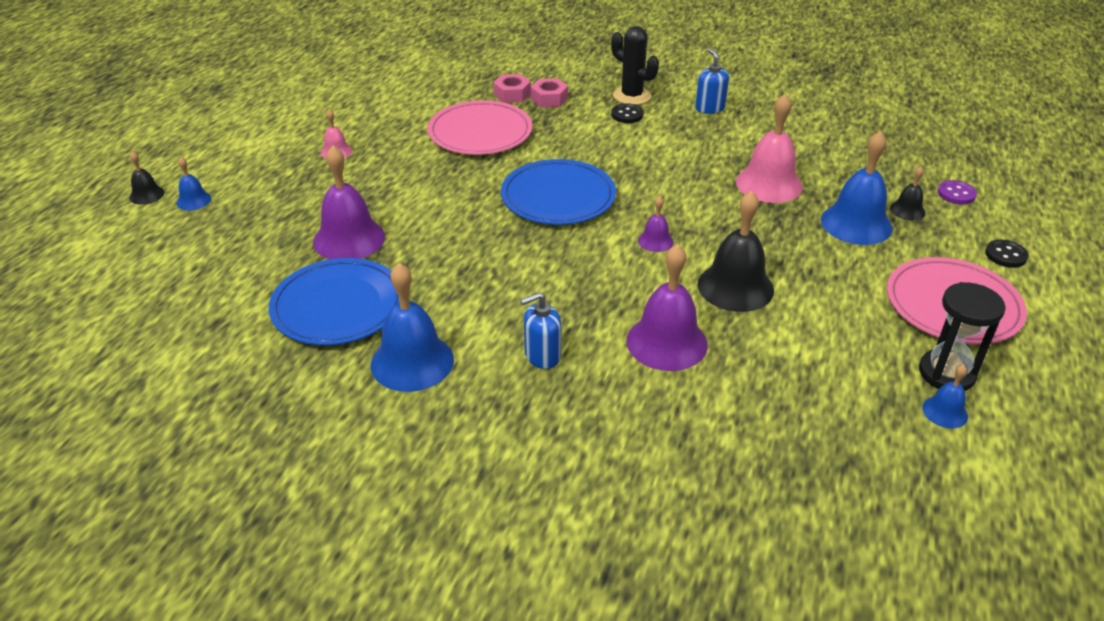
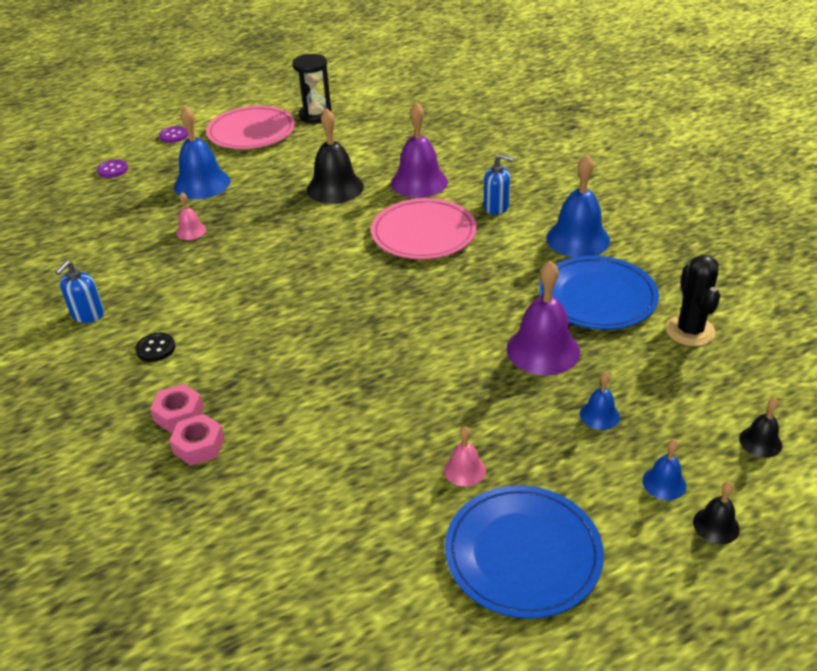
camera: 135 degrees left, 0 degrees up
pink plate [428,100,532,155] -> pink plate moved to [371,198,477,259]
blue plate [501,159,616,225] -> blue plate moved to [445,485,604,618]
black cactus [611,26,659,105] -> black cactus moved to [666,255,720,346]
purple bell [638,196,674,252] -> none
pink bell [736,94,803,203] -> pink bell [176,192,206,240], size x0.50
black bell [890,166,925,220] -> black bell moved to [739,398,782,458]
blue bell [922,364,968,428] -> blue bell moved to [580,372,620,430]
black button [985,239,1029,268] -> purple button [159,126,188,143]

